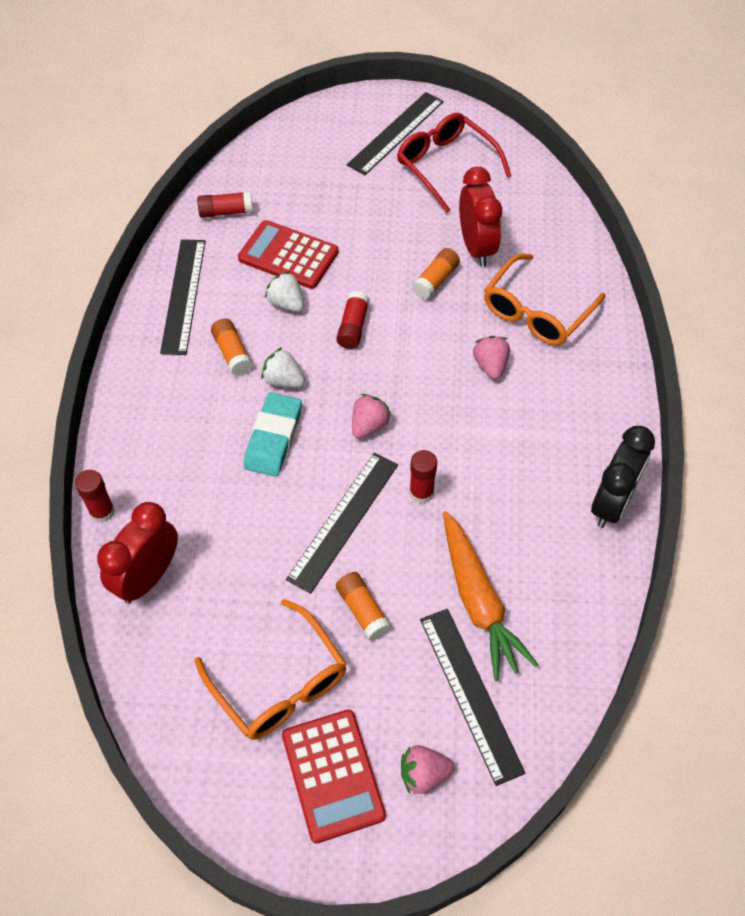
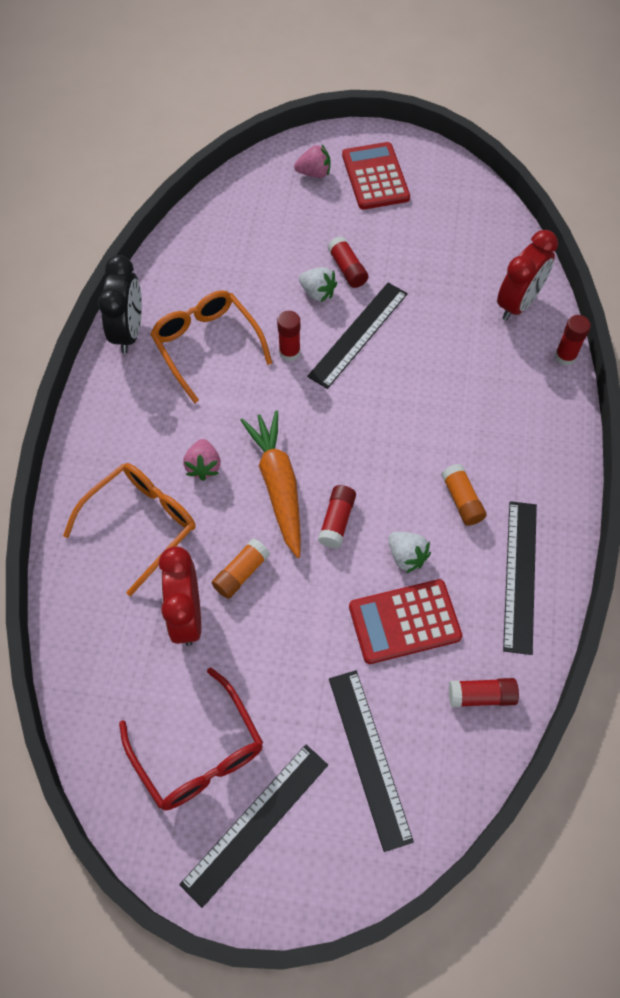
camera: 175 degrees left, 5 degrees up
orange glasses [195,599,347,740] -> orange glasses moved to [150,290,272,403]
red calculator [238,220,339,289] -> red calculator turned 135 degrees clockwise [349,579,462,664]
turquoise eraser [244,393,302,477] -> none
white strawberry [261,347,305,387] -> white strawberry moved to [299,267,337,302]
orange glue stick [336,572,391,641] -> red glue stick [327,236,368,288]
pink strawberry [352,394,391,439] -> none
black ruler [420,609,526,786] -> black ruler moved to [329,670,414,852]
orange carrot [443,511,538,681] -> orange carrot moved to [240,410,301,558]
black clock [591,426,655,528] -> black clock turned 150 degrees clockwise [98,255,142,353]

